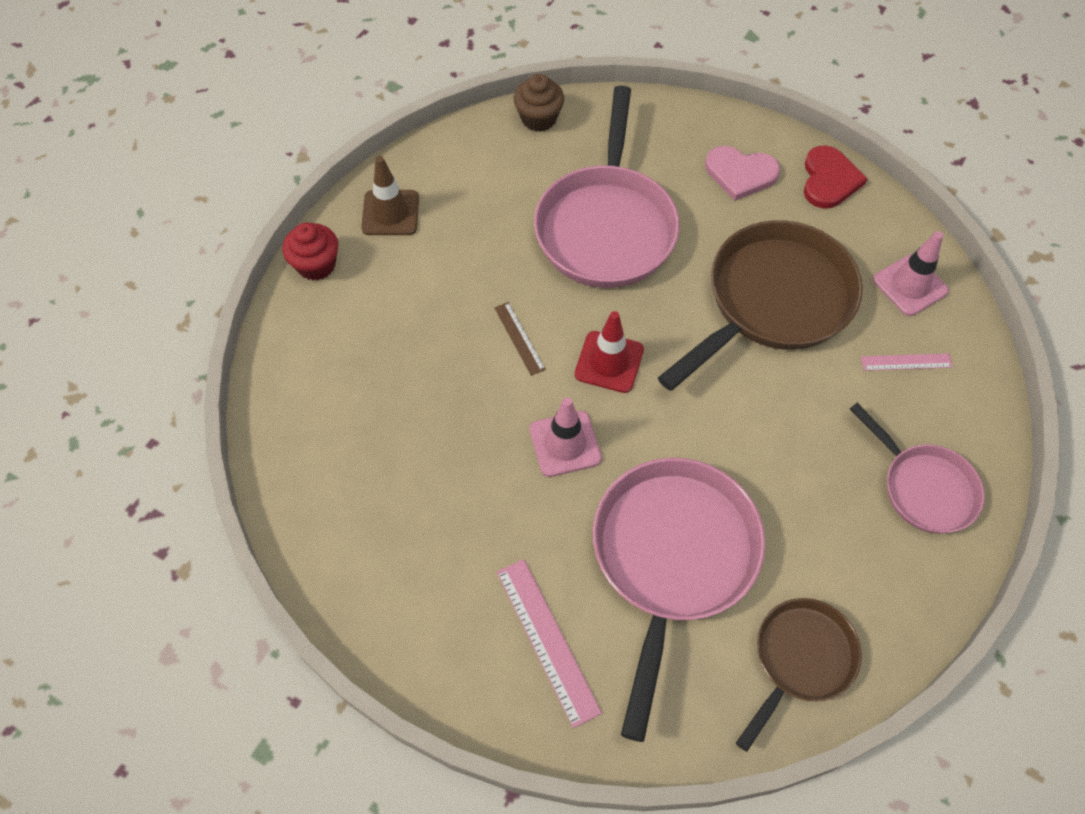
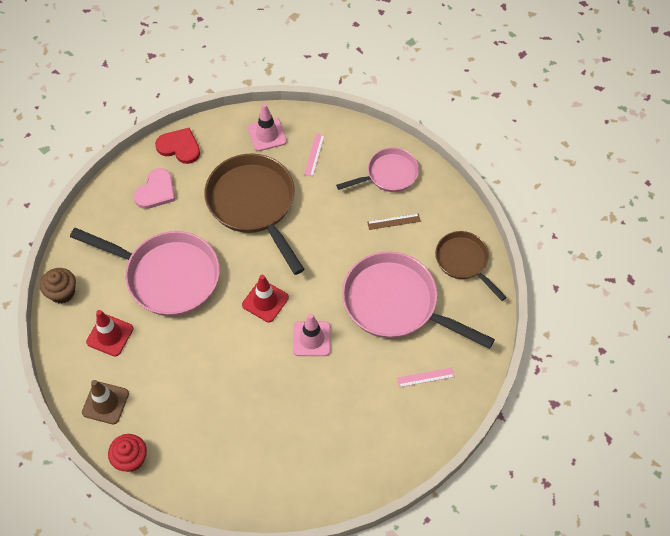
camera: 75 degrees left, 0 degrees up
brown ruler [494,302,546,376] -> brown ruler moved to [367,213,421,230]
pink ruler [497,559,602,728] -> pink ruler [397,368,455,387], size x0.59
none -> red traffic cone [86,310,133,356]

